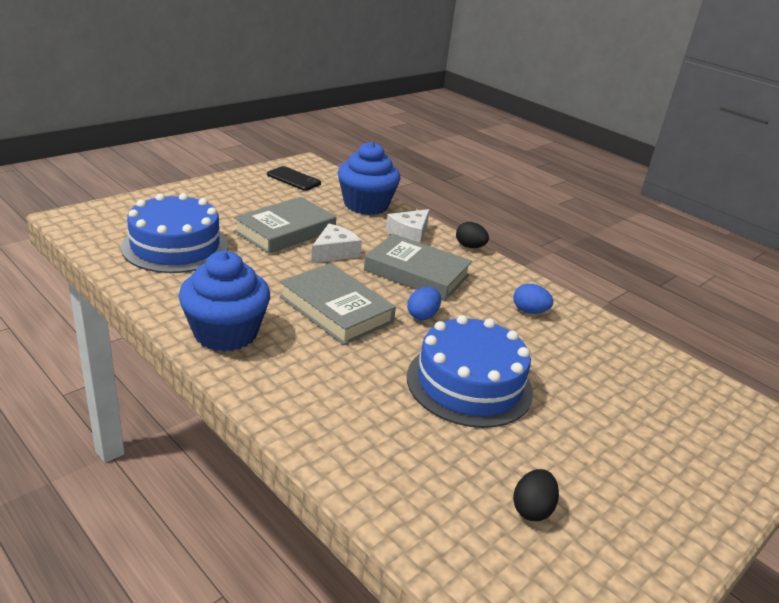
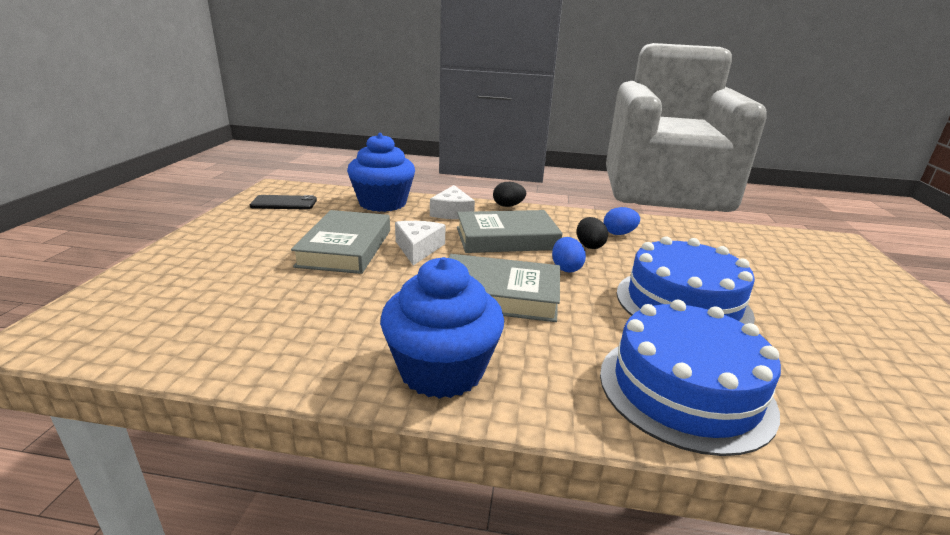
camera: 35 degrees left, 5 degrees down
blue cake [121,193,228,273] -> blue cake moved to [600,300,781,456]
black egg [513,469,559,521] -> black egg moved to [577,217,608,249]

